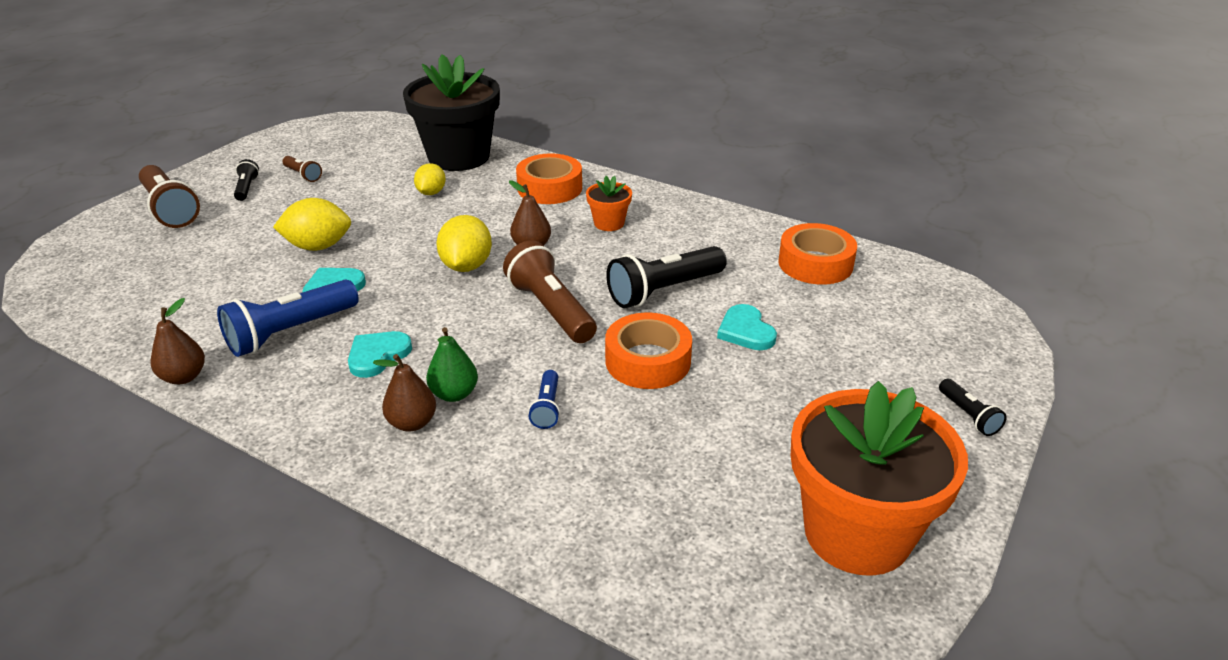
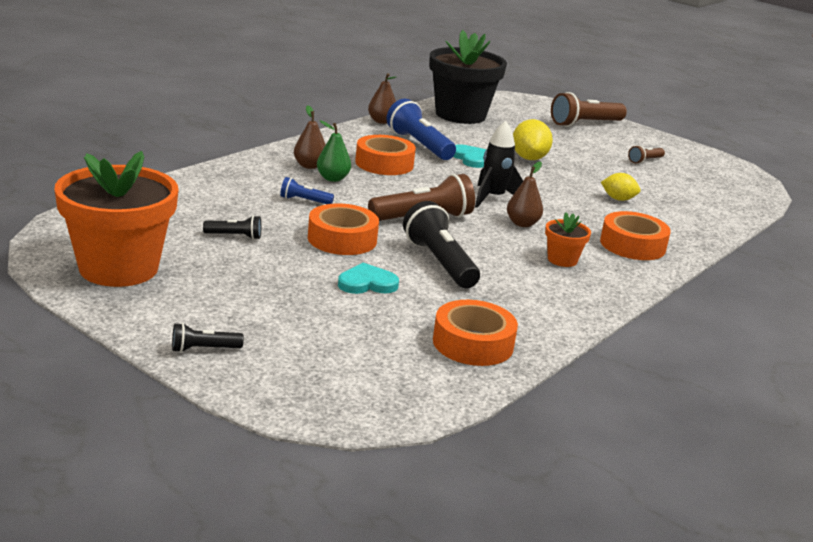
camera: 95 degrees right, 10 degrees down
black flashlight [234,159,259,201] -> black flashlight moved to [203,215,261,240]
turquoise heart [348,331,412,378] -> orange tape [355,135,416,175]
black flower pot [403,54,500,171] -> black flower pot moved to [429,30,507,124]
yellow lemon [436,215,492,272] -> black rocket [475,121,523,208]

